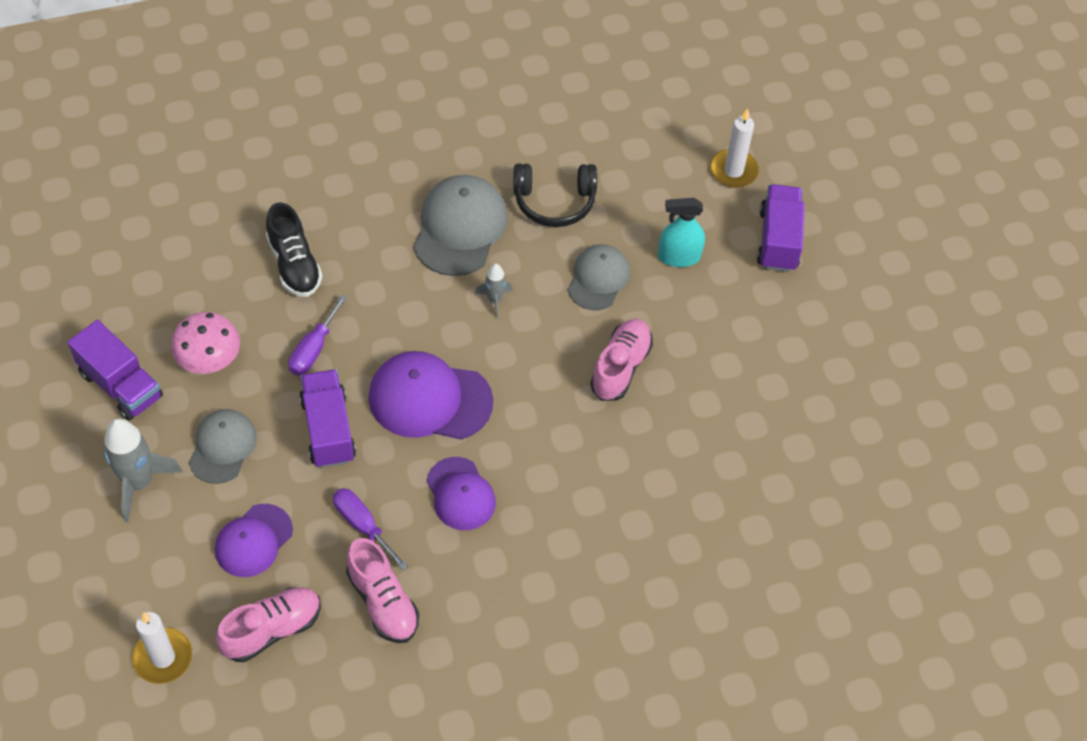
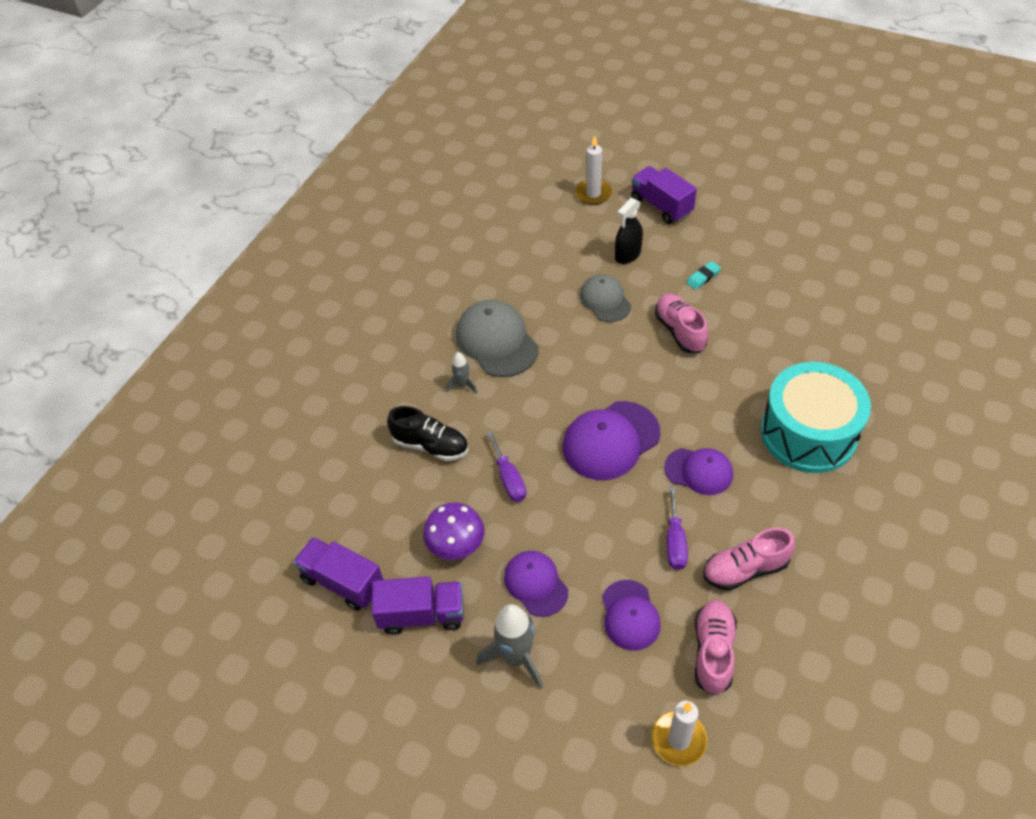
camera: 40 degrees left, 5 degrees down
pink mushroom [171,312,240,374] -> purple mushroom [423,503,484,560]
grey cap [189,409,257,484] -> purple cap [504,551,568,617]
purple truck [299,369,356,468] -> purple truck moved to [293,537,384,611]
purple screwdriver [333,488,408,570] -> purple screwdriver turned 90 degrees counterclockwise [667,487,688,570]
pink shoe [346,538,419,643] -> pink shoe turned 150 degrees clockwise [704,528,795,591]
grey rocket [475,264,513,319] -> grey rocket moved to [446,352,478,394]
black headphones [513,163,597,227] -> none
turquoise spray bottle [658,198,705,267] -> black spray bottle [615,197,643,264]
none -> turquoise eraser [686,261,721,290]
none -> turquoise drum [761,362,871,473]

